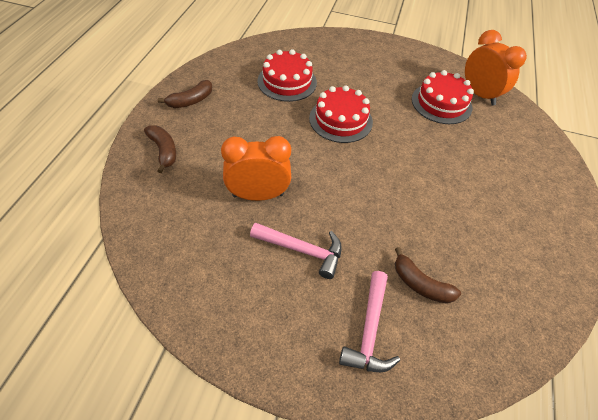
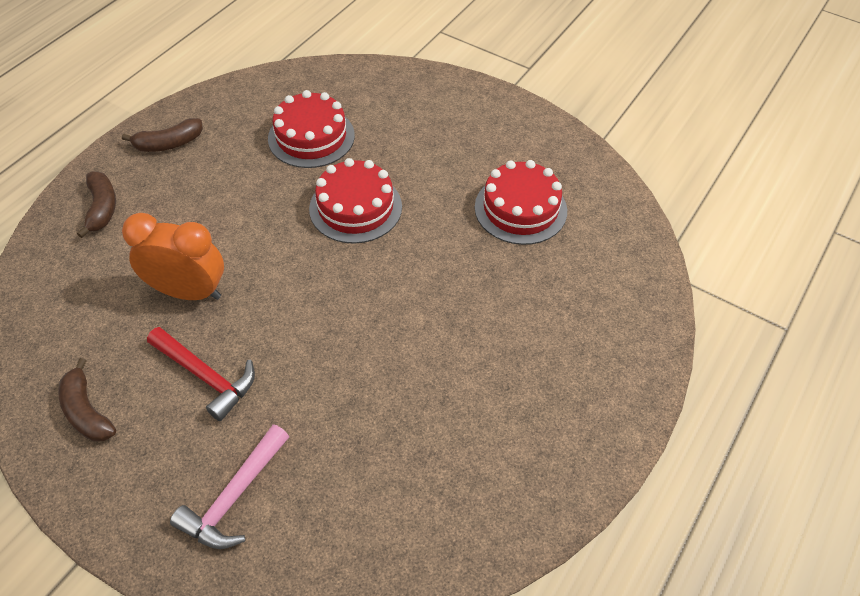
camera: 20 degrees right, 0 degrees up
pink hammer [250,222,342,279] -> red hammer [147,327,255,421]
brown banana [395,247,461,304] -> brown banana moved to [58,358,116,442]
orange clock [465,30,527,106] -> none

